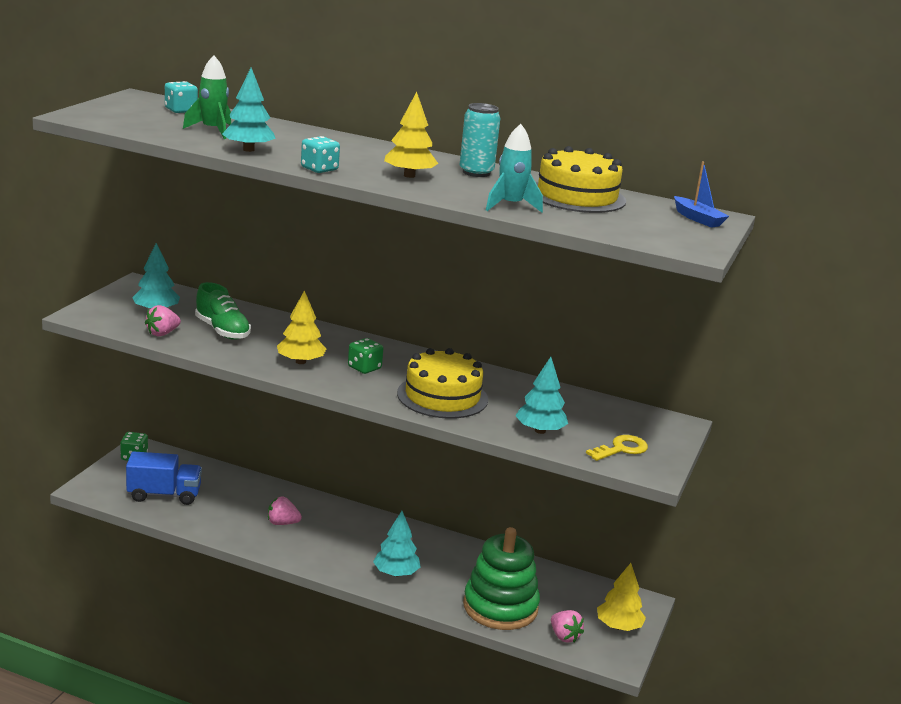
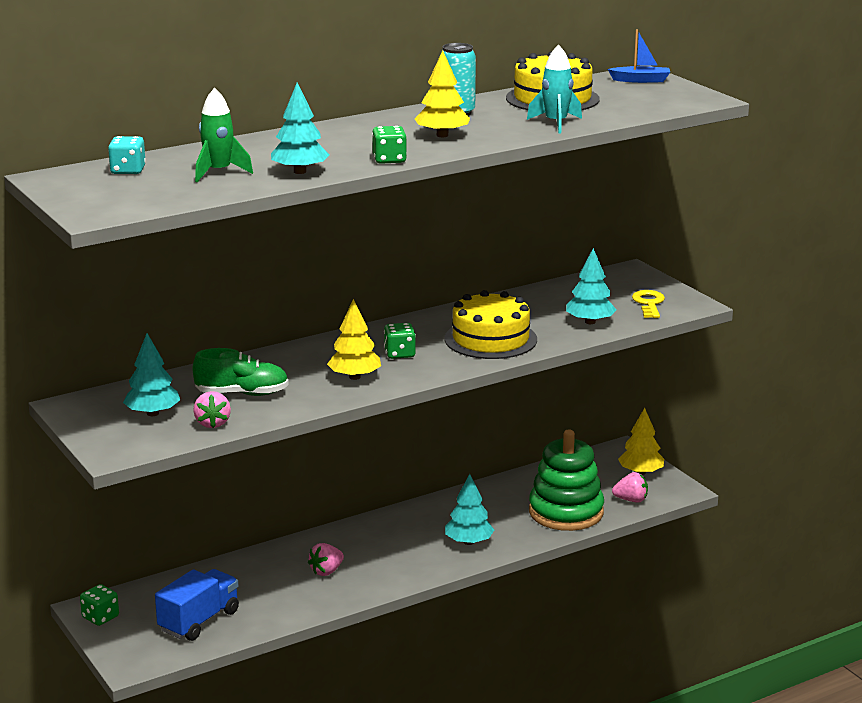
camera: 50 degrees left, 0 degrees up
turquoise dice [301,136,340,173] -> green dice [372,126,407,164]

